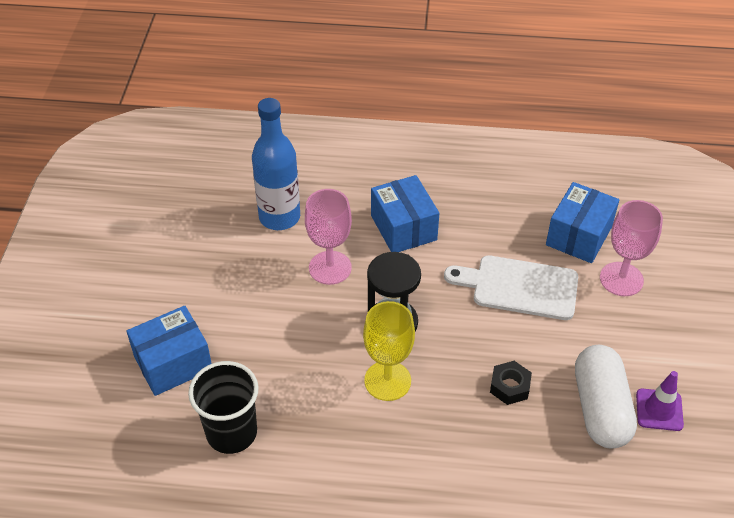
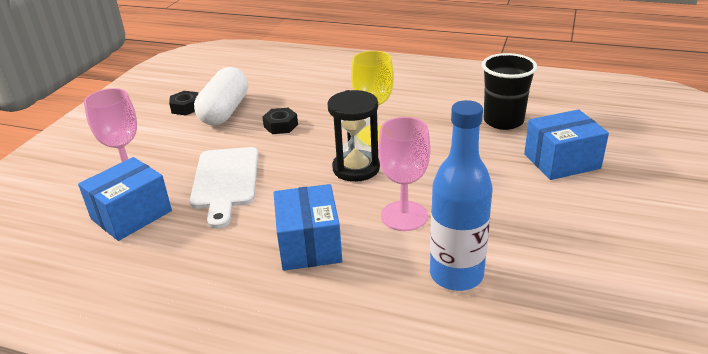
camera: 165 degrees left, 15 degrees down
white cutting board [444,255,578,320] -> white cutting board turned 60 degrees clockwise [190,147,259,229]
purple traffic cone [636,371,684,431] -> black nut [169,91,198,115]

